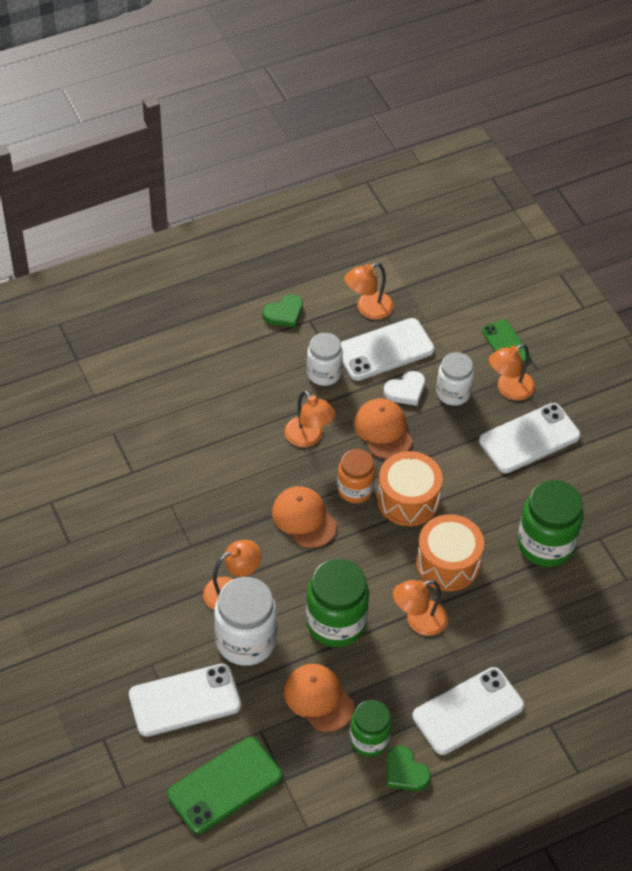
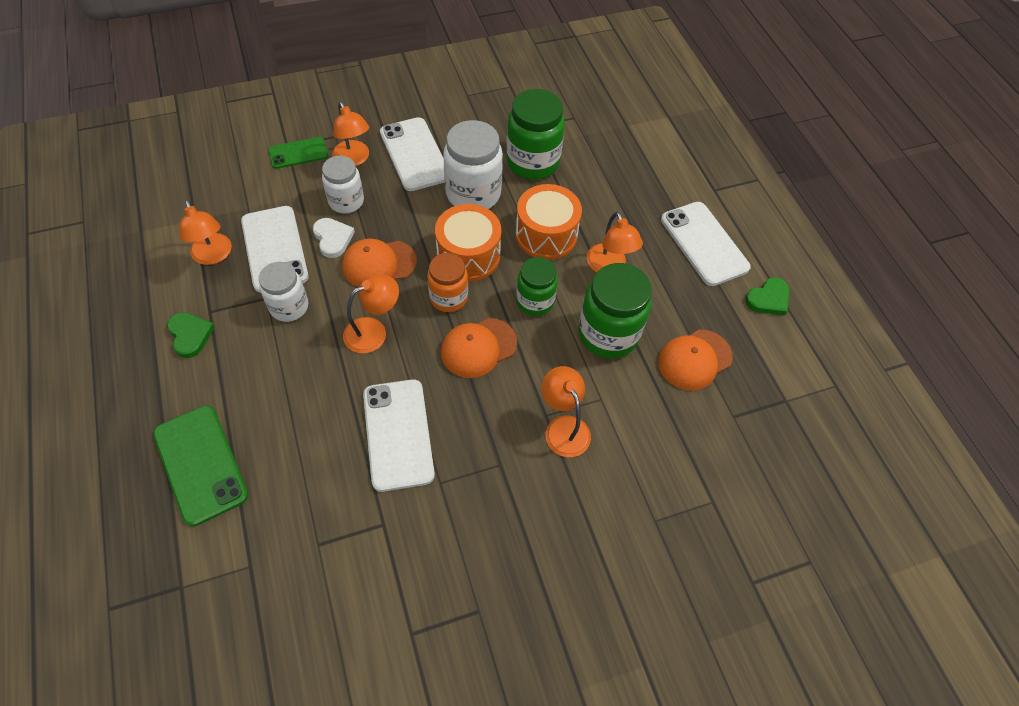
camera: 85 degrees left, 5 degrees up
white phone [129,664,241,737] -> white phone moved to [363,379,435,492]
green phone [167,737,282,834] -> green phone moved to [153,405,248,526]
white jar [214,577,277,666] -> white jar moved to [443,120,503,209]
green jar [350,700,392,757] -> green jar moved to [516,257,558,316]

